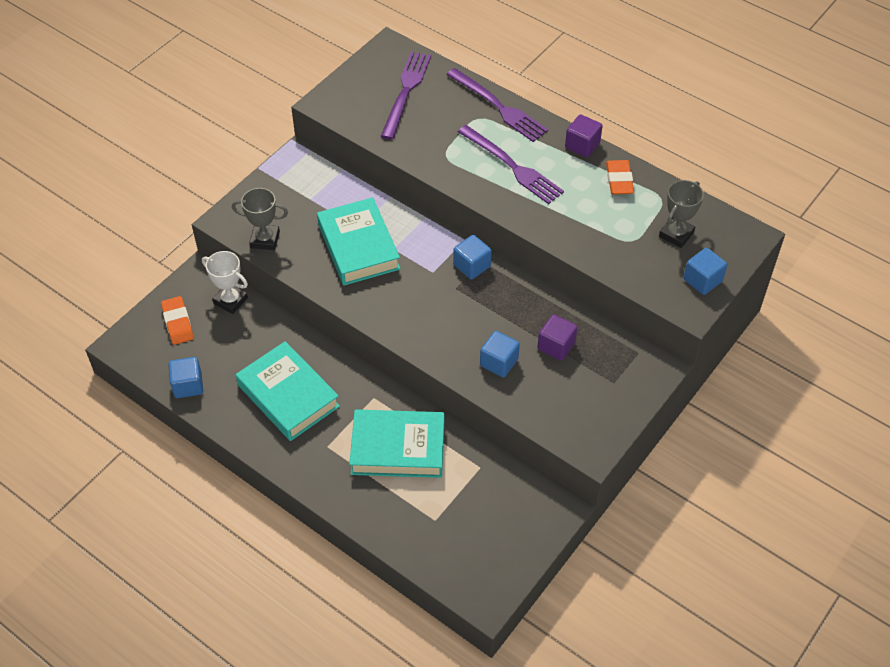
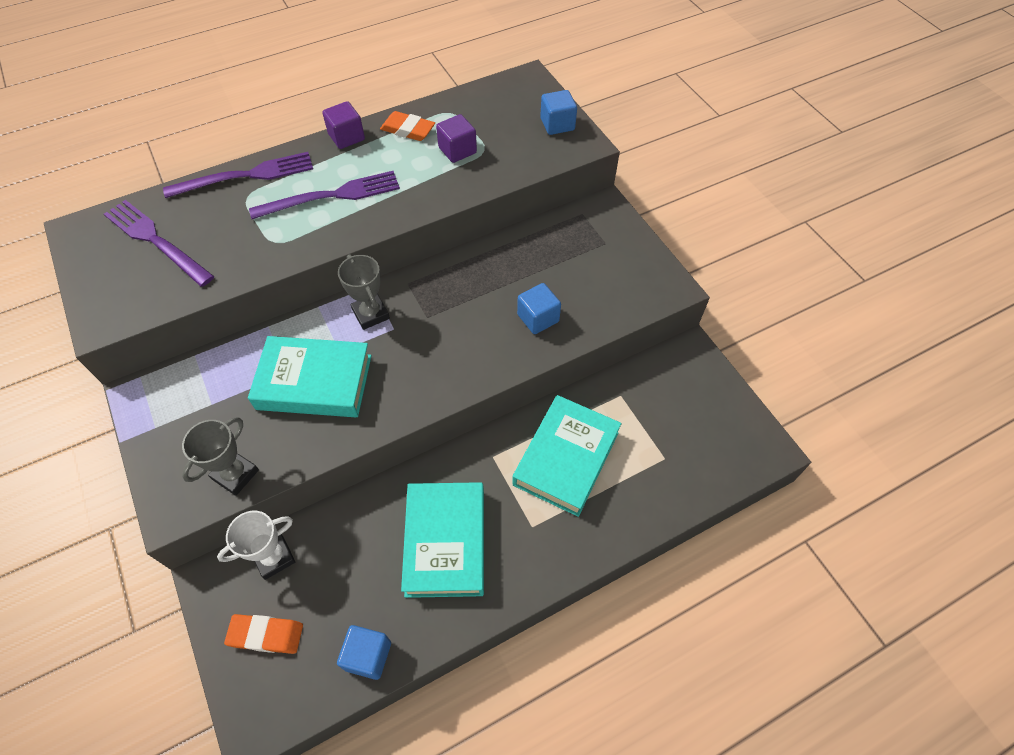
camera: 65 degrees left, 5 degrees up
turquoise book [236,341,340,441] -> turquoise book turned 75 degrees counterclockwise [401,482,484,598]
blue cube [453,235,492,280] -> none
purple cube [537,314,578,361] -> purple cube moved to [436,114,477,163]
grey trophy [659,180,704,248] -> grey trophy moved to [338,254,390,330]

